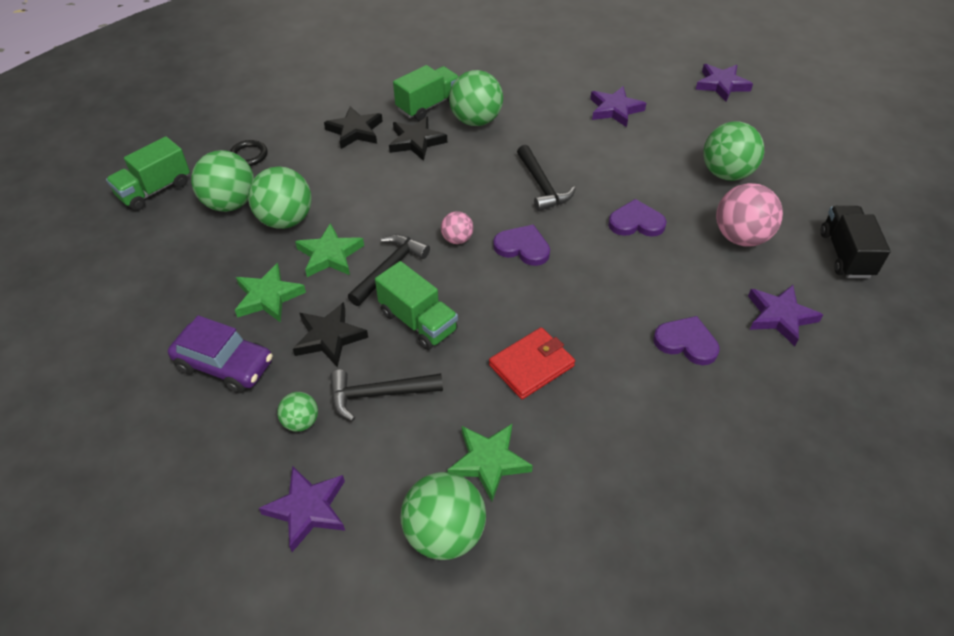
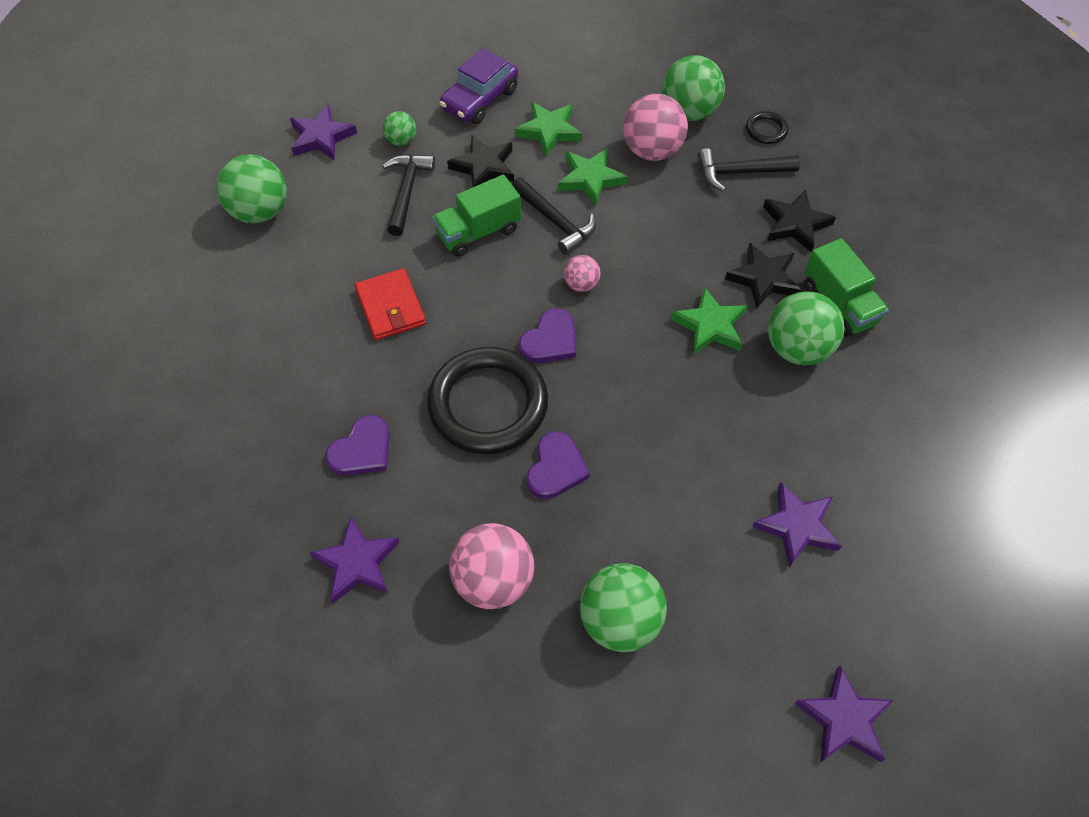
camera: 105 degrees right, 10 degrees up
green truck [106,136,190,211] -> none
green ball [248,166,312,229] -> pink ball [623,94,688,161]
green star [448,424,533,501] -> green star moved to [671,287,747,355]
black hammer [517,145,576,211] -> black hammer moved to [698,148,800,191]
black truck [821,206,891,278] -> none
none -> black ring [427,347,548,454]

